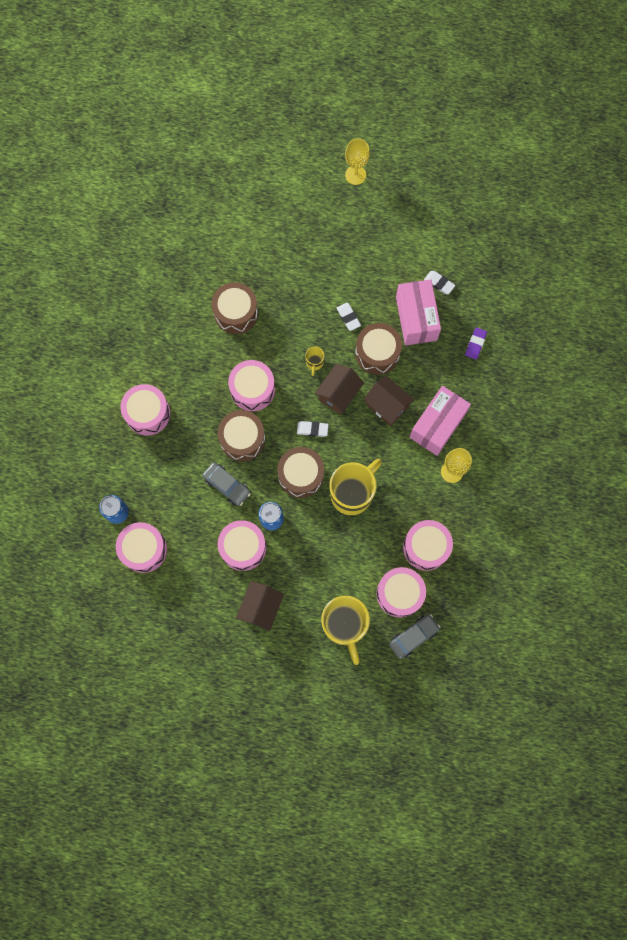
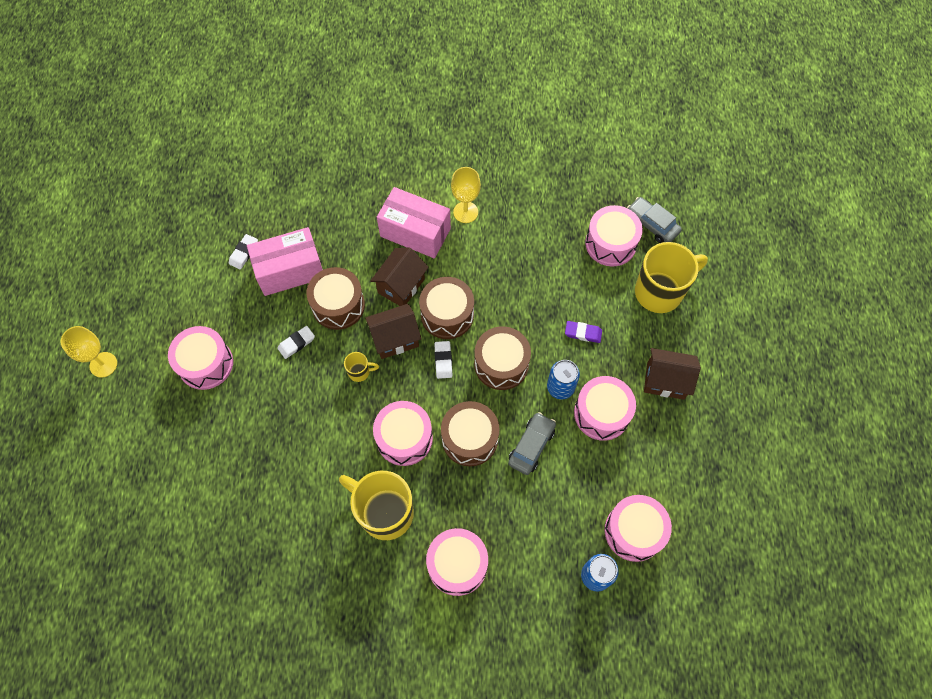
camera: 100 degrees left, 10 degrees down
brown drum [212,282,258,334] -> brown drum moved to [419,277,474,339]
brown house [315,364,364,415] -> brown house turned 45 degrees counterclockwise [365,304,422,359]
yellow mug [329,459,382,515] -> yellow mug moved to [339,471,414,540]
pink drum [403,520,453,571] -> pink drum moved to [168,326,233,390]
purple eraser [465,327,487,360] -> purple eraser moved to [565,321,602,343]

